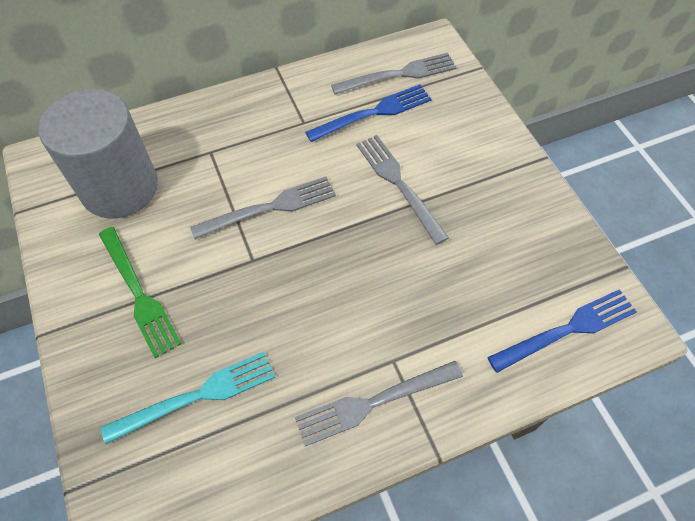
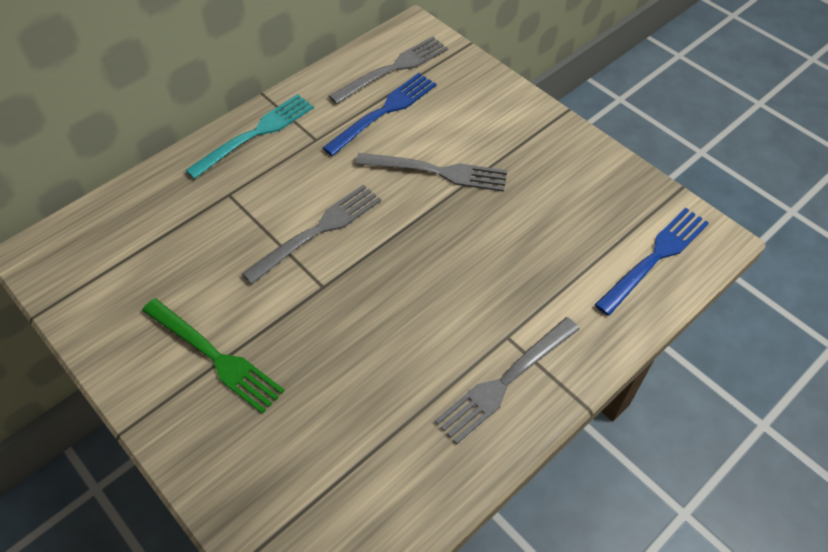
camera: 20 degrees left, 5 degrees down
grey cylinder [39,89,158,219] -> none
turquoise fork [101,352,275,444] -> turquoise fork moved to [185,94,314,179]
grey fork [356,135,449,245] -> grey fork turned 150 degrees clockwise [355,153,507,192]

